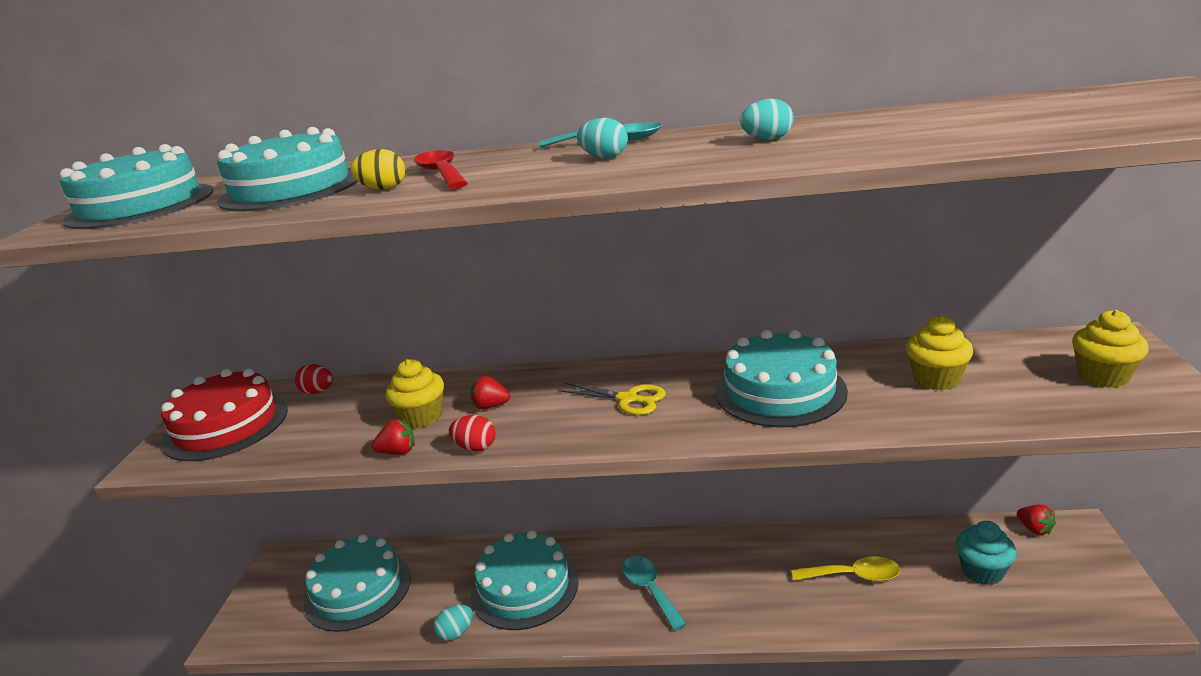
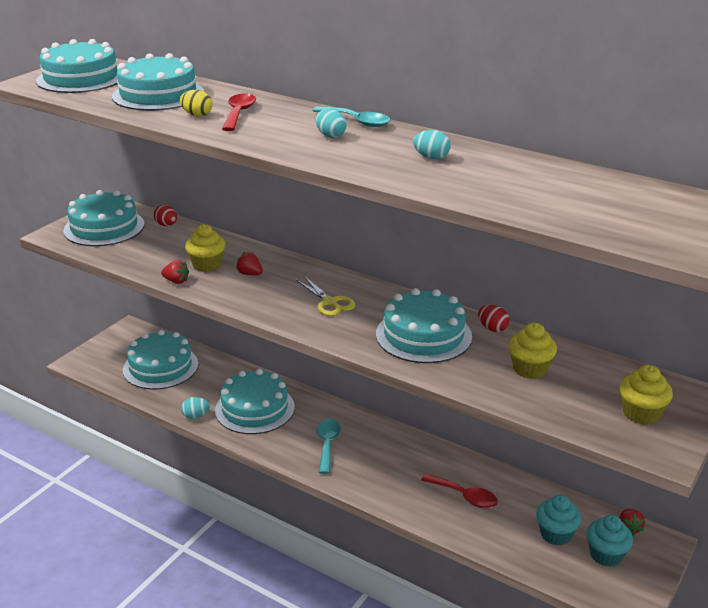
camera: 25 degrees right, 5 degrees up
red cake [161,368,288,461] -> turquoise cake [63,190,145,246]
red egg [449,415,496,451] -> red egg moved to [478,305,510,332]
yellow spoon [792,556,900,582] -> red spoon [421,474,498,509]
none -> turquoise cupcake [586,515,633,567]

